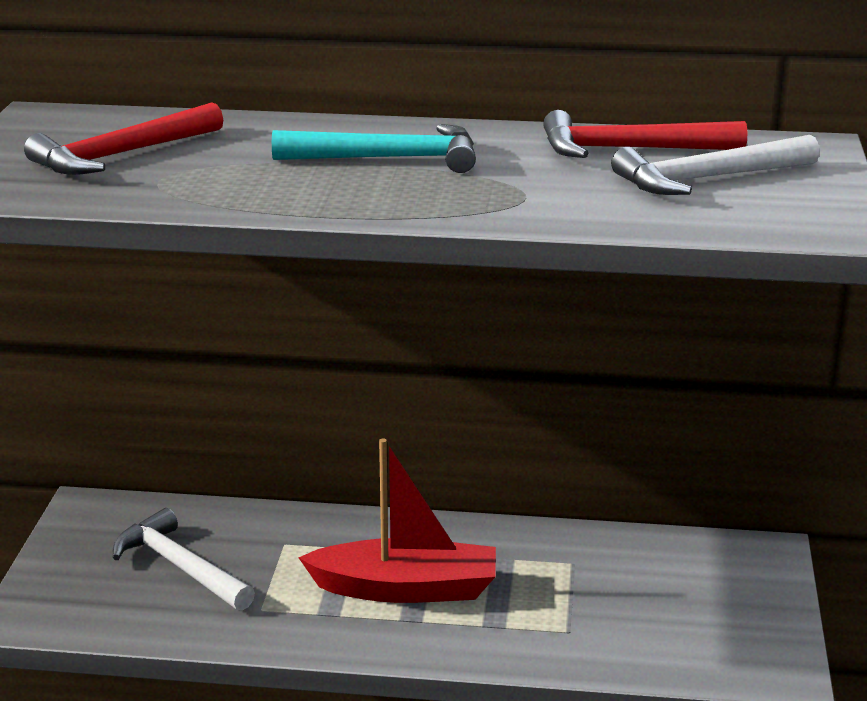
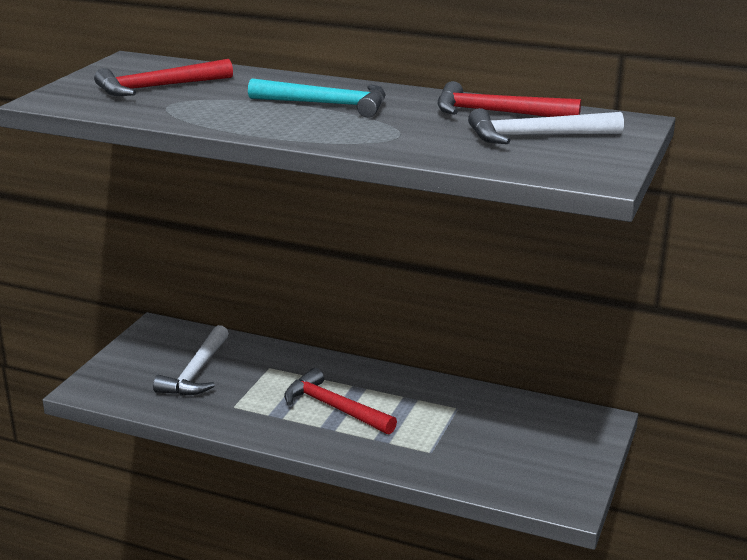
camera: 15 degrees right, 0 degrees up
white hammer [113,508,255,611] -> white hammer turned 135 degrees counterclockwise [153,325,229,396]
red boat [298,438,496,603] -> red hammer [284,368,397,434]

